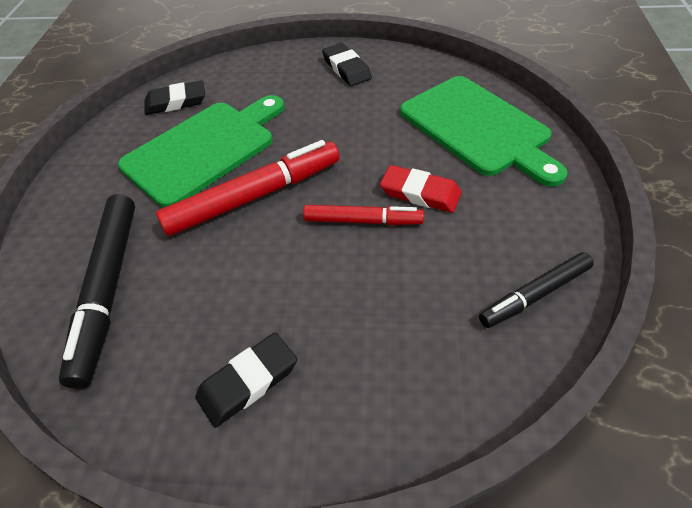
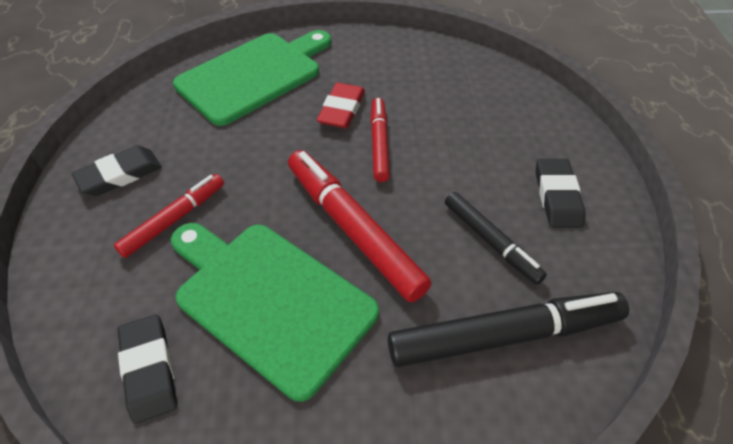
camera: 100 degrees left, 0 degrees up
black eraser [195,332,297,428] -> black eraser turned 45 degrees clockwise [536,159,585,228]
black marker [479,252,594,328] -> black marker moved to [445,192,547,285]
none -> red marker [114,174,224,258]

